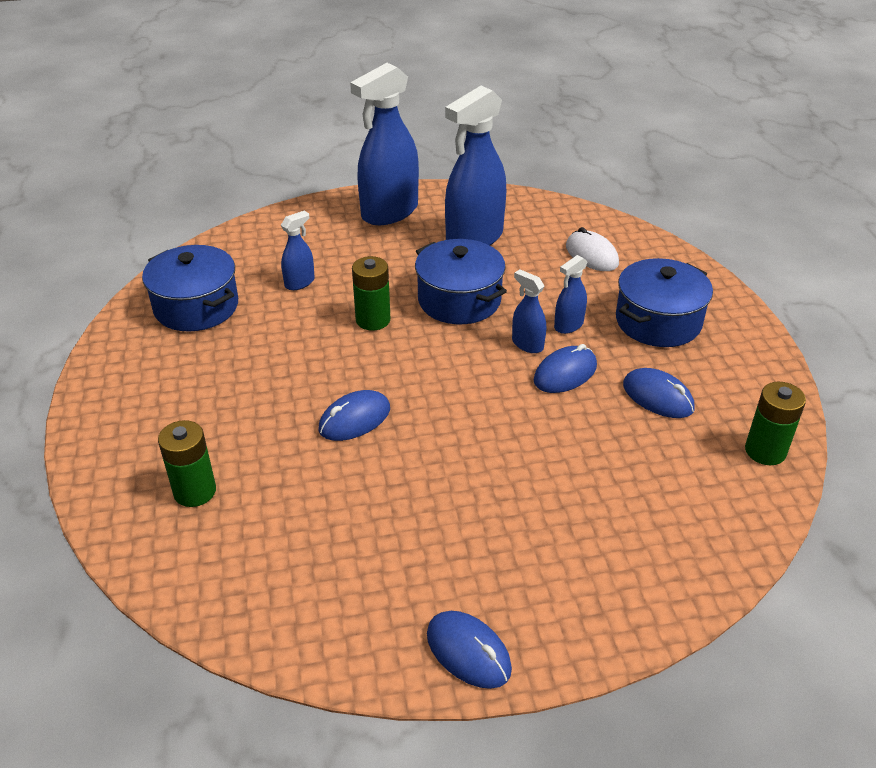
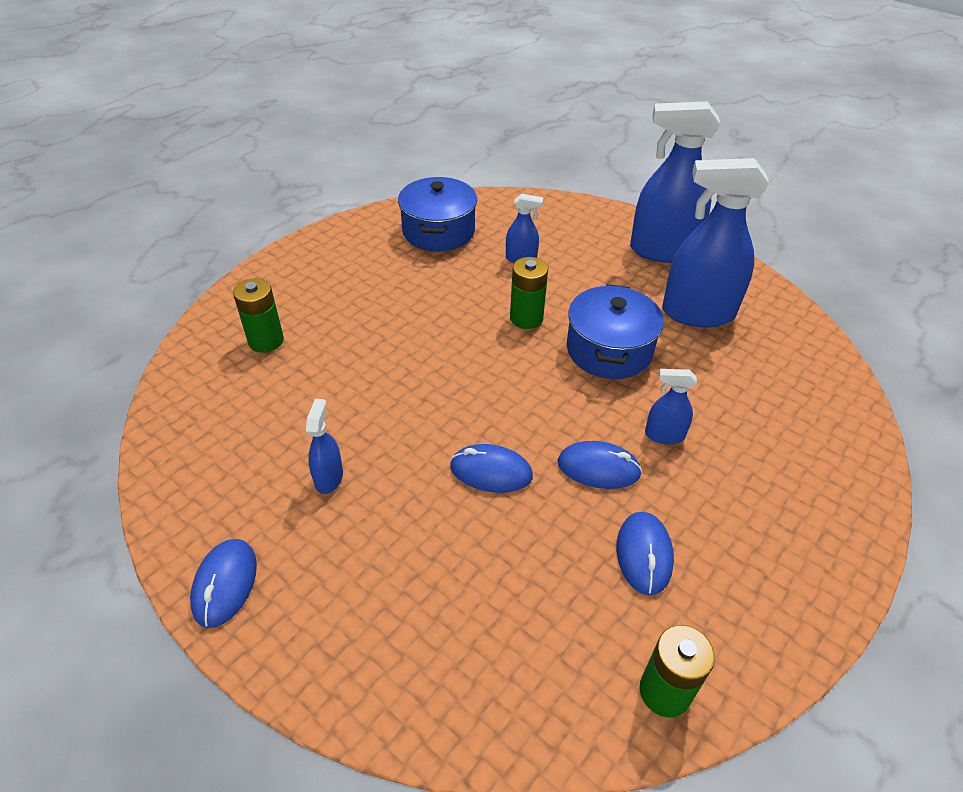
camera: 50 degrees right, 5 degrees up
blue mouse [319,390,390,441] -> blue mouse moved to [450,444,533,493]
blue spray bottle [512,269,546,353] -> blue spray bottle moved to [306,399,343,494]
white mouse [566,227,619,271] -> none
blue pot [616,258,713,347] -> none

